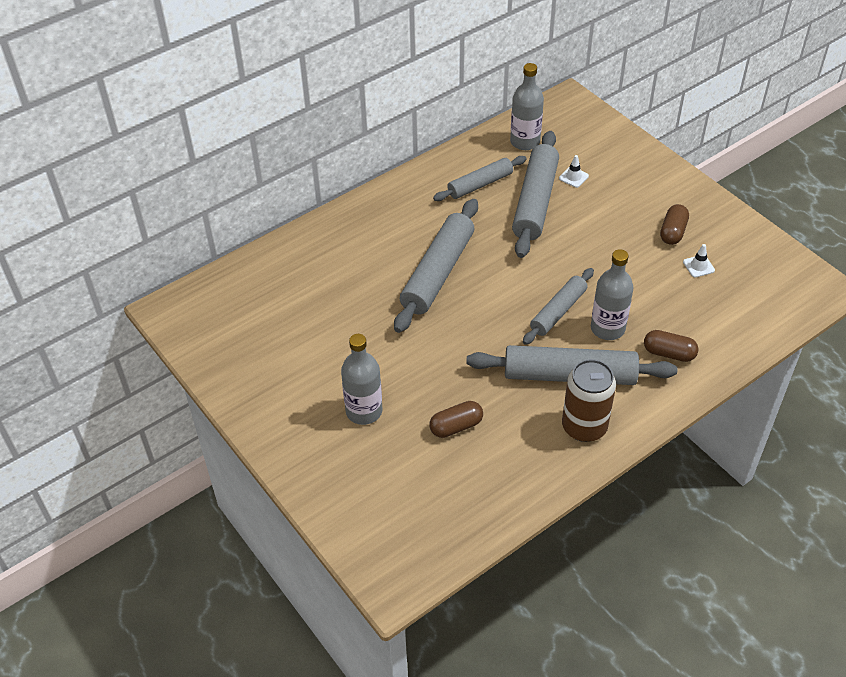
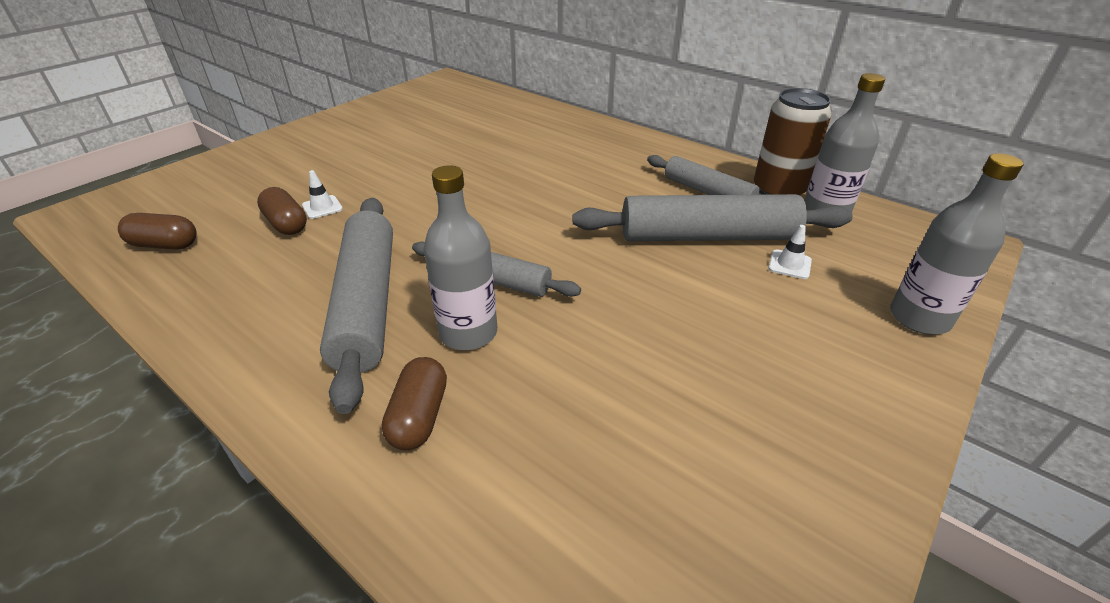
camera: 75 degrees right, 10 degrees down
grey bottle [341,334,382,425] -> grey bottle moved to [890,153,1024,334]
grey rolling pin [394,199,478,333] -> none
brown can [562,359,616,442] -> brown can moved to [754,88,832,195]
brown capsule [660,204,689,245] -> brown capsule moved to [118,213,197,250]
white traffic cone [683,244,715,277] -> white traffic cone moved to [302,170,343,219]

